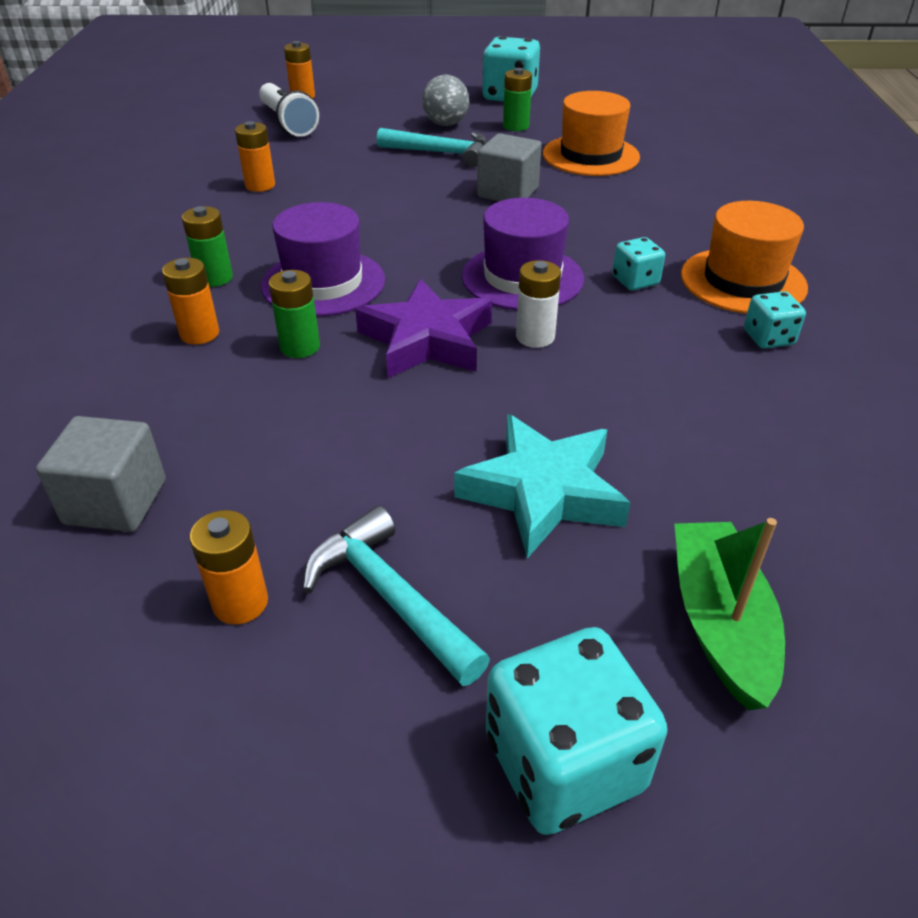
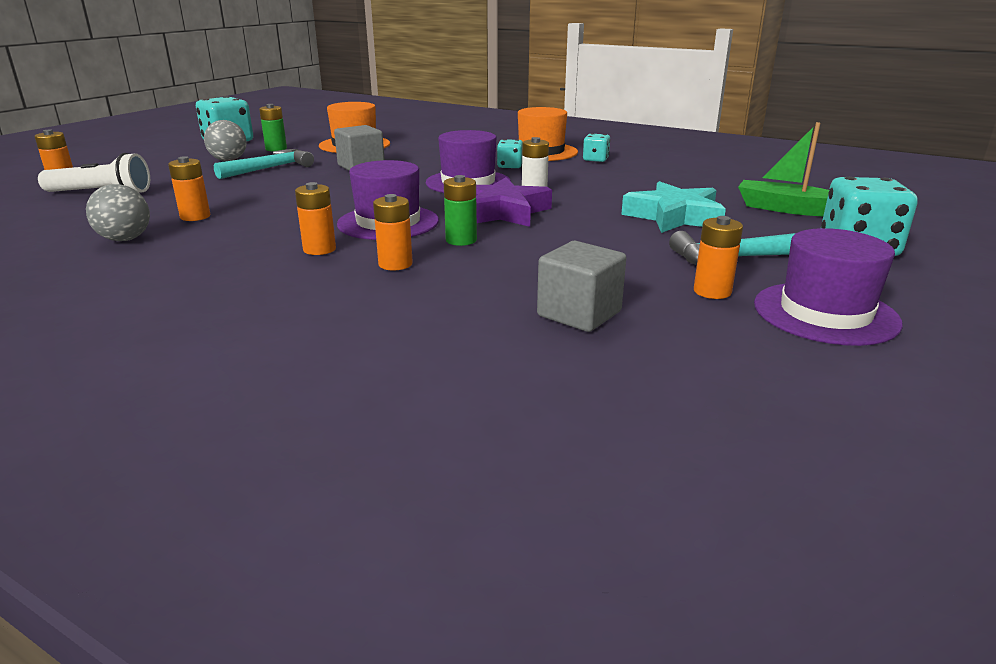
camera: 60 degrees left, 15 degrees down
green battery [182,206,233,287] -> orange battery [295,182,336,255]
none -> grey ball [86,184,150,241]
none -> purple hat [754,228,903,346]

